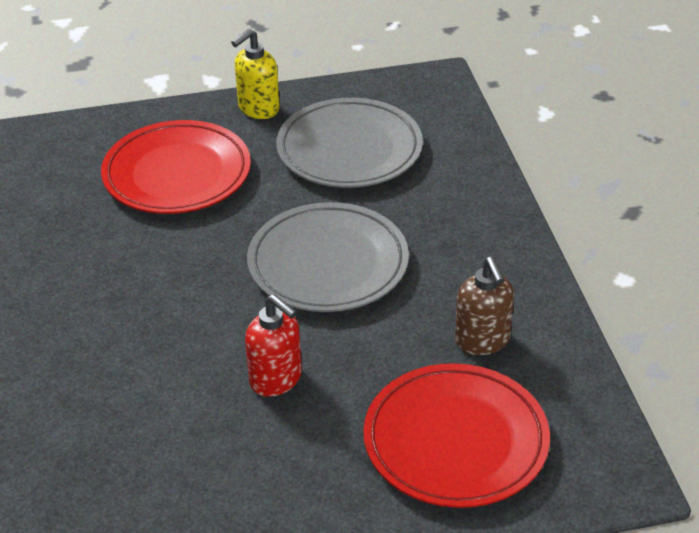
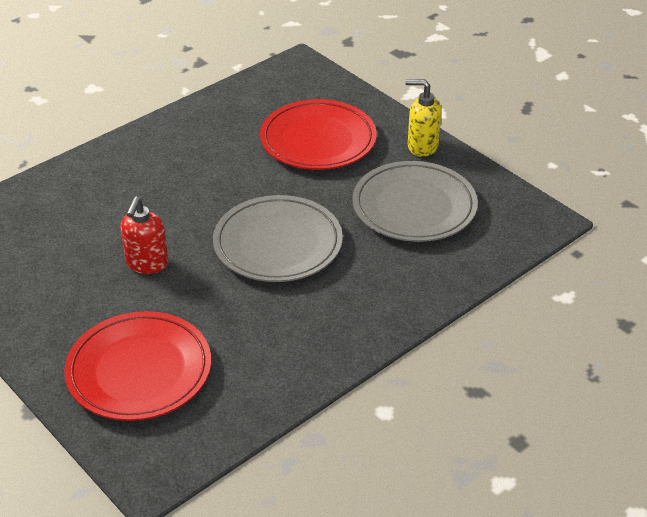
camera: 60 degrees right, 0 degrees up
brown soap dispenser [455,257,514,355] -> none

